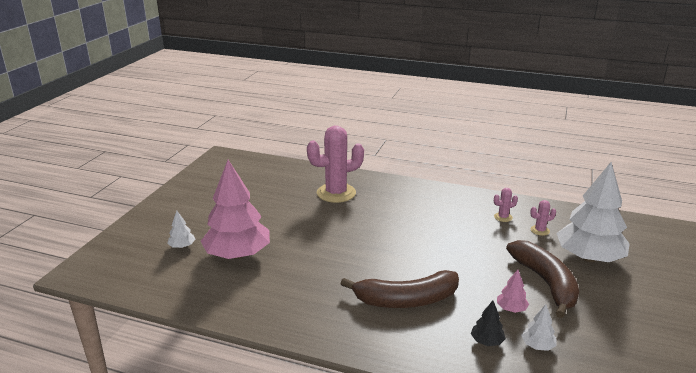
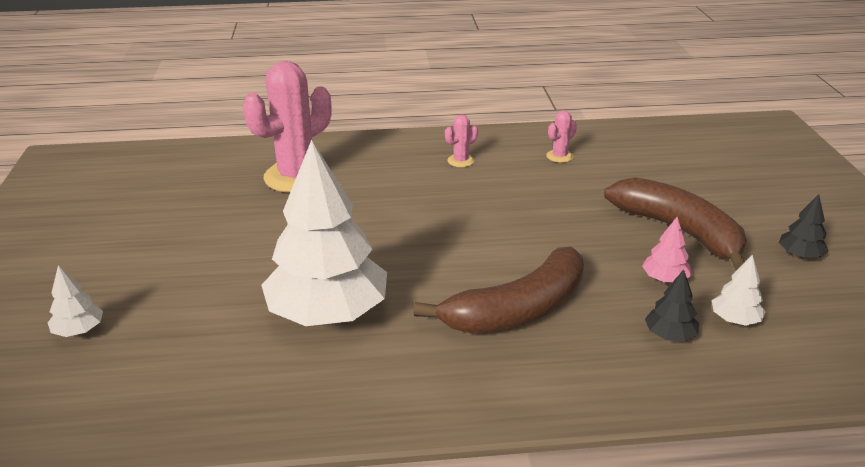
camera: 25 degrees left, 5 degrees up
pink tree [201,160,270,259] -> none
pink cactus [530,200,556,236] -> pink cactus moved to [445,115,478,167]
white tree [556,162,630,262] -> white tree moved to [261,140,387,326]
none -> black tree [779,194,828,258]

